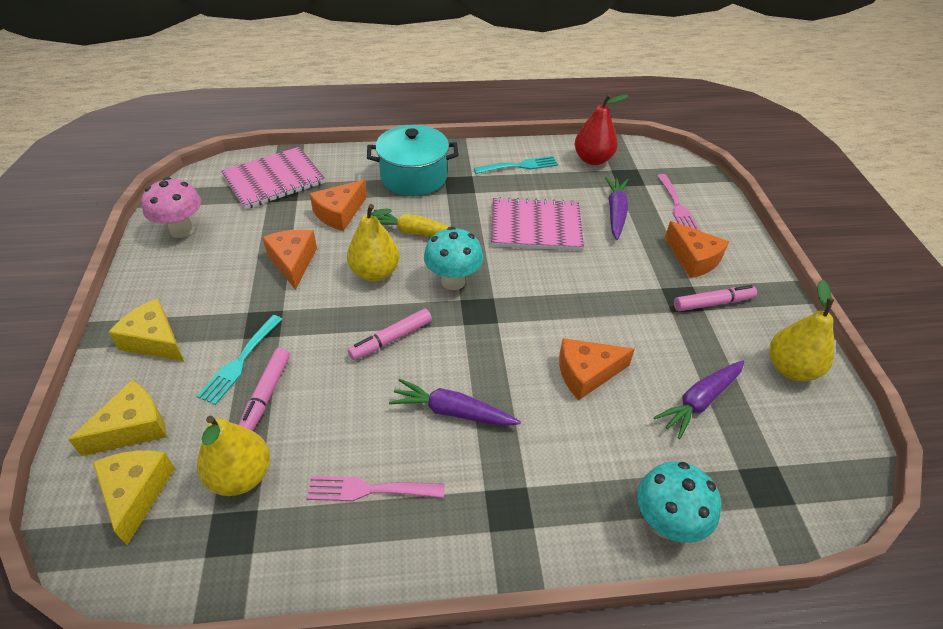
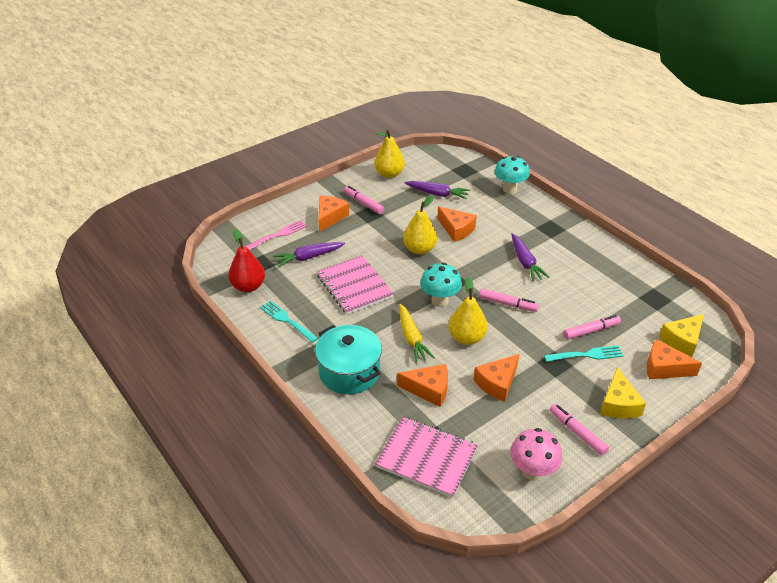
camera: 120 degrees left, 5 degrees down
yellow cheese [68,380,166,456] -> orange cheese [646,339,702,379]
yellow pear [197,416,270,496] -> yellow pear moved to [403,195,437,255]
pink fork [307,476,445,501] -> none
none -> pink marker [550,404,609,455]

